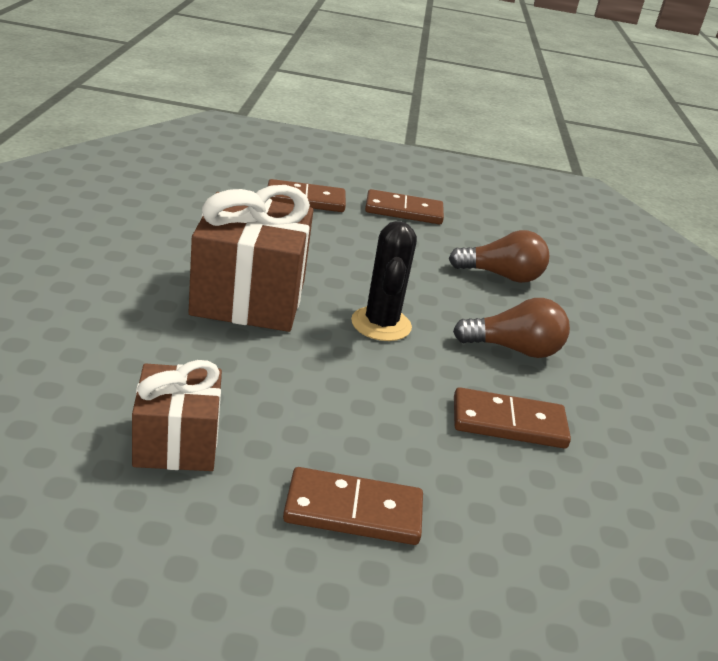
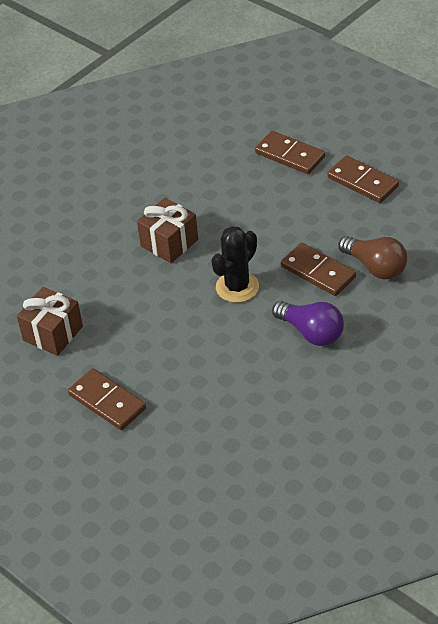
camera: 45 degrees right, 15 degrees up
brown gift [189,185,313,332] -> brown gift [137,198,198,263], size x0.60
brown light bulb [453,298,570,358] -> purple light bulb [272,301,344,346]
brown domino [454,387,571,448] -> brown domino moved to [281,243,356,296]

